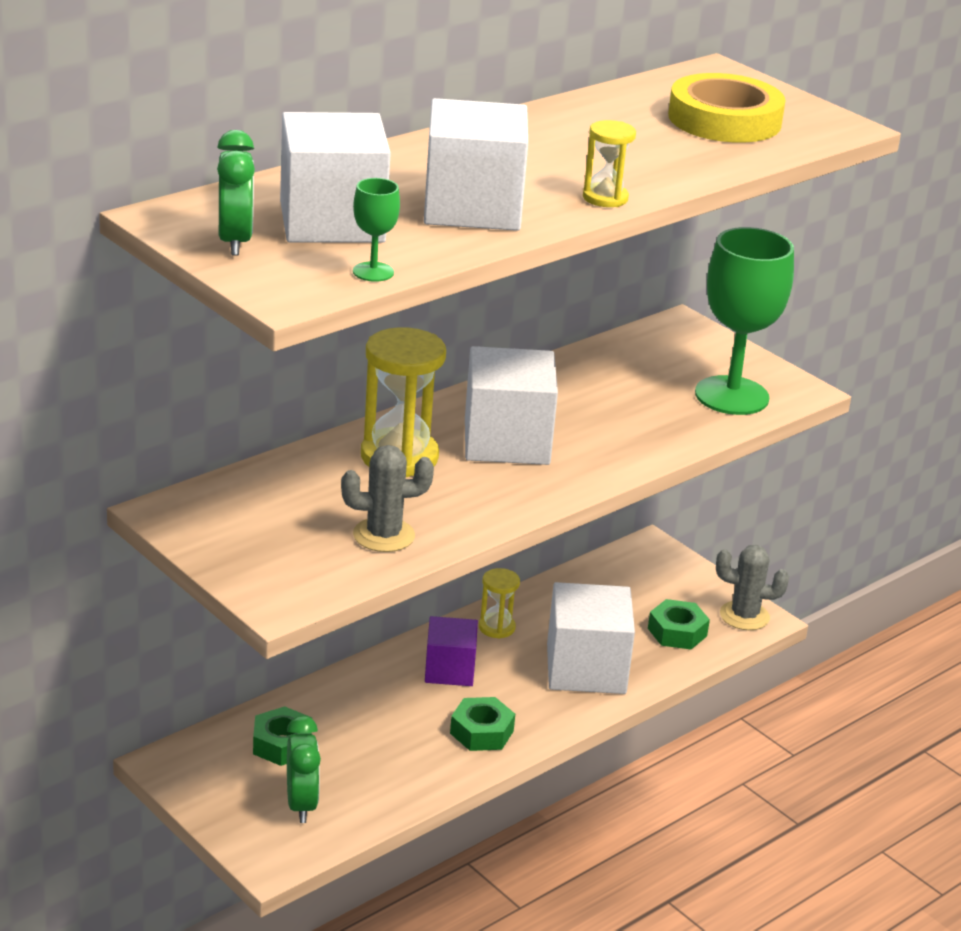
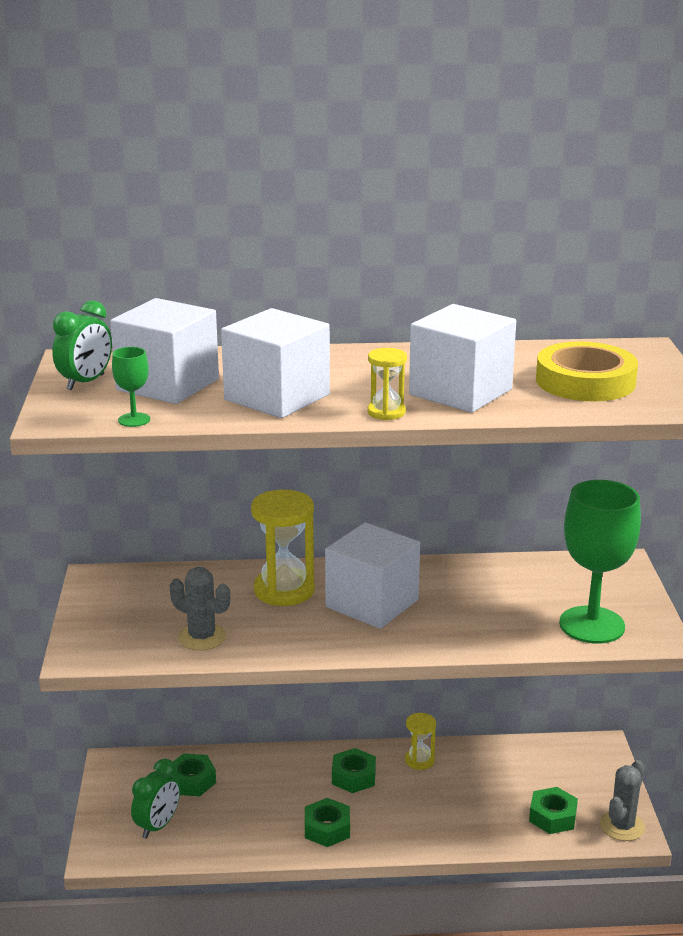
camera: 40 degrees right, 5 degrees down
purple cube [425,616,478,686] -> green nut [332,748,376,793]
white cube [547,582,635,694] -> white cube moved to [409,304,516,413]
grey cactus [716,545,789,630] -> grey cactus turned 75 degrees clockwise [600,760,645,841]

